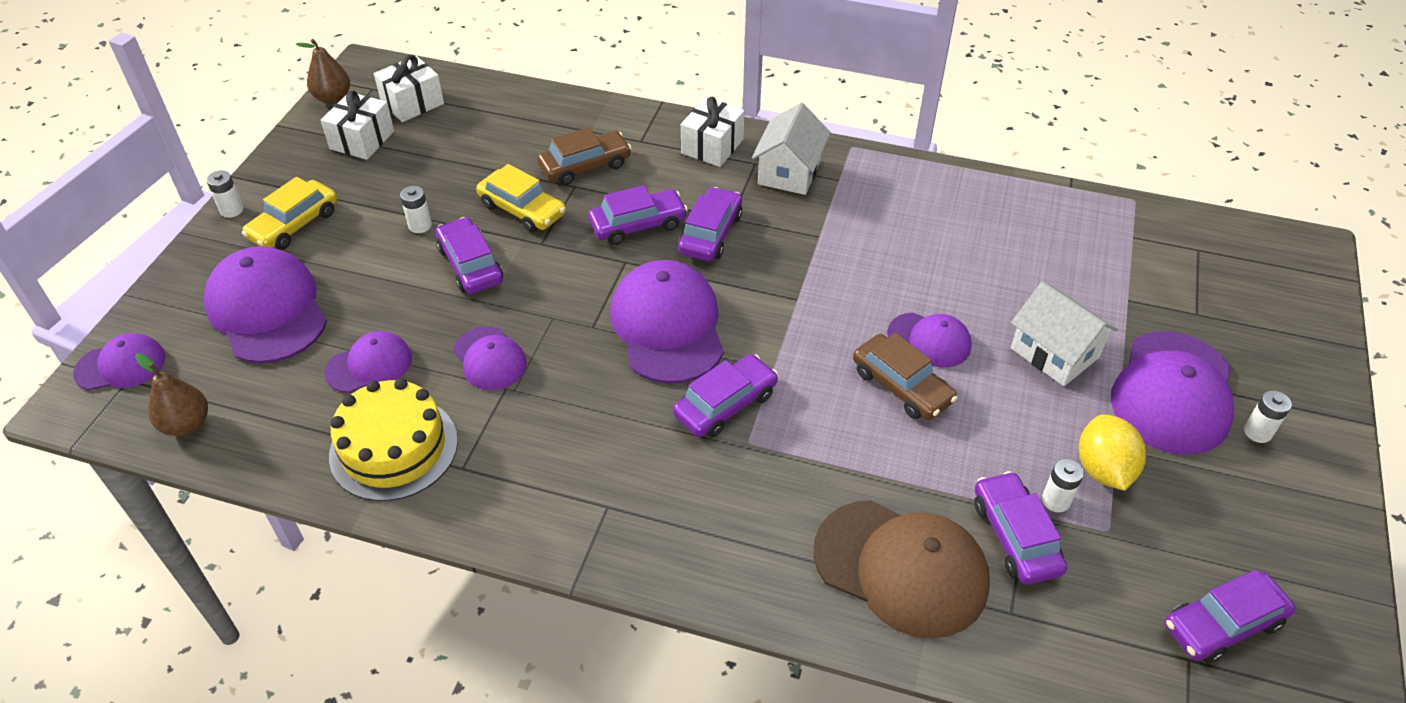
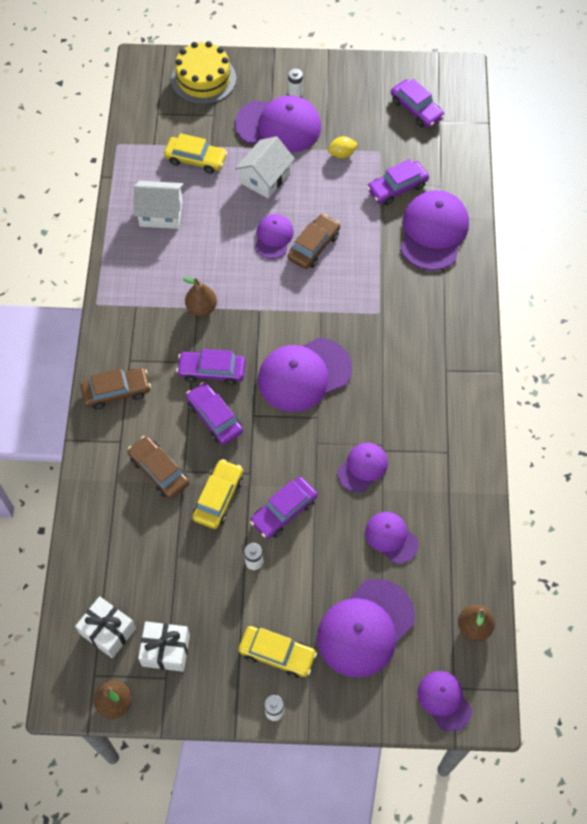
camera: 105 degrees left, 15 degrees up
yellow cake [329,378,458,501] -> yellow cake moved to [171,41,236,105]
purple car [673,354,778,438] -> none
white gift [681,97,744,167] -> brown car [80,368,151,410]
white house [752,103,831,195] -> white house moved to [134,181,183,229]
brown cap [813,500,990,639] -> purple cap [400,190,469,271]
white battery [1042,459,1084,512] -> none
yellow lemon [1079,414,1146,491] -> yellow lemon [328,136,358,159], size x0.66
none -> yellow car [164,133,227,174]
none -> brown pear [183,277,217,316]

